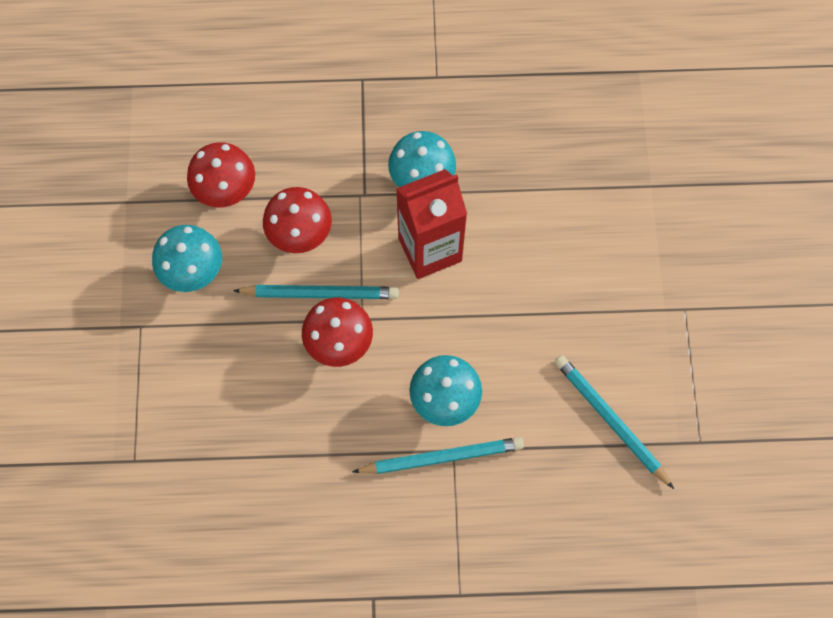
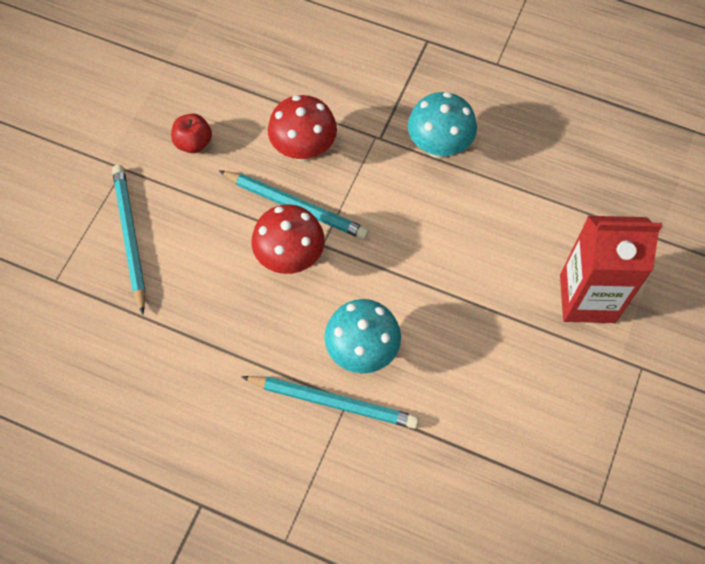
camera: 25 degrees right, 5 degrees down
turquoise mushroom [152,225,222,292] -> red apple [171,114,212,153]
red mushroom [187,142,255,207] -> none
red carton [396,169,467,279] -> red carton moved to [560,216,662,323]
turquoise pencil [555,355,674,489] -> turquoise pencil moved to [112,165,146,314]

